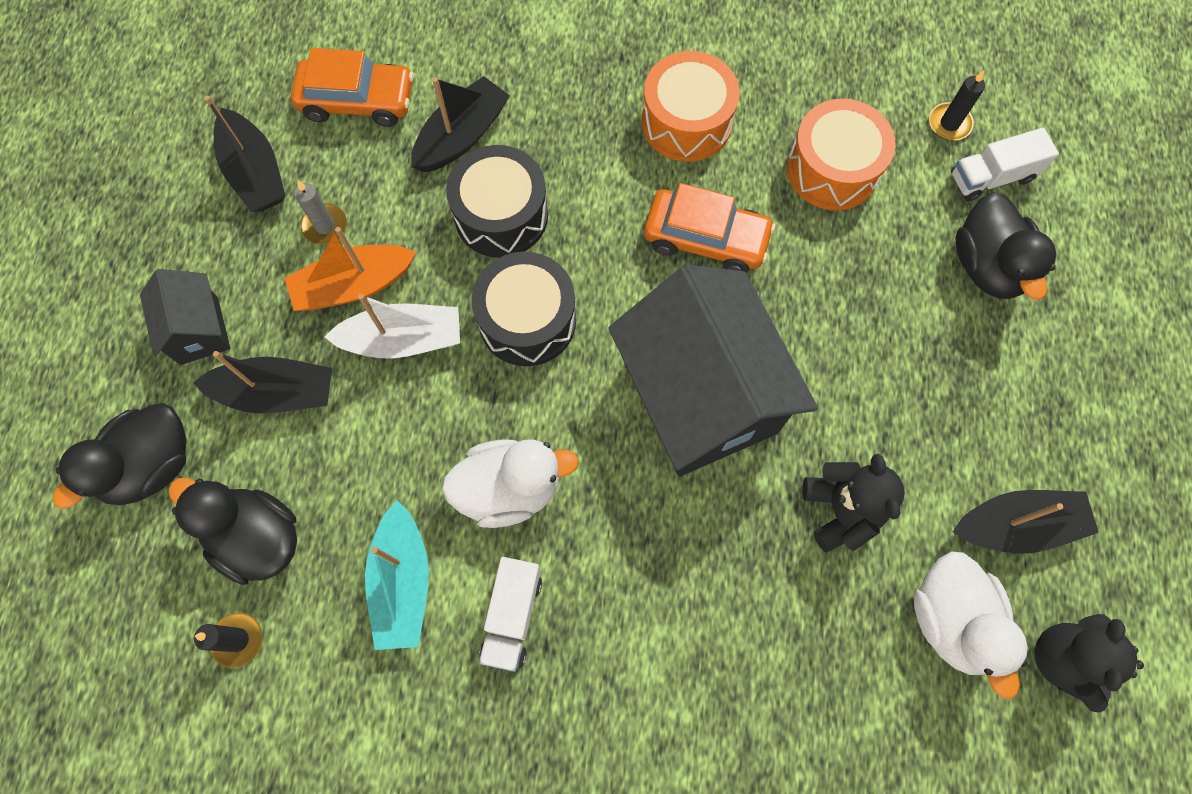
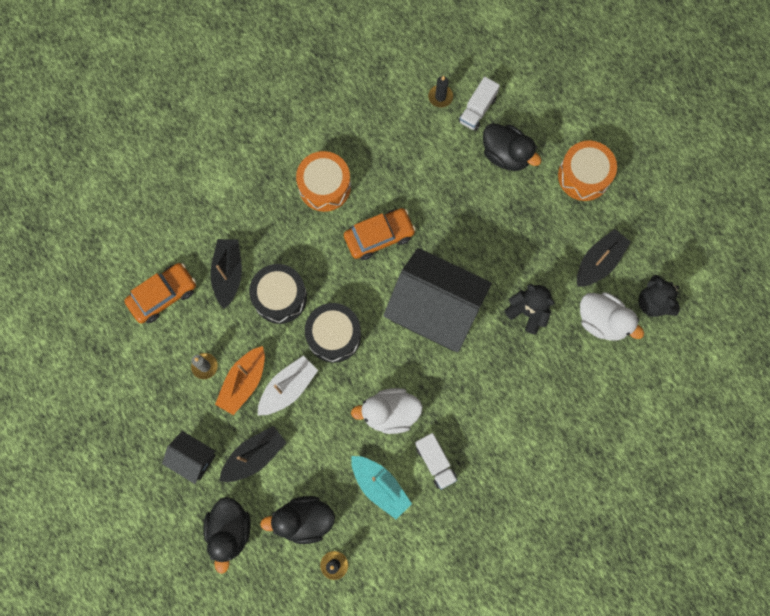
camera: 40 degrees left, 5 degrees up
black boat [204,96,285,212] -> none
white duck [442,439,579,528] -> white duck turned 135 degrees counterclockwise [351,388,423,434]
orange drum [787,99,896,211] -> orange drum moved to [558,140,617,201]

